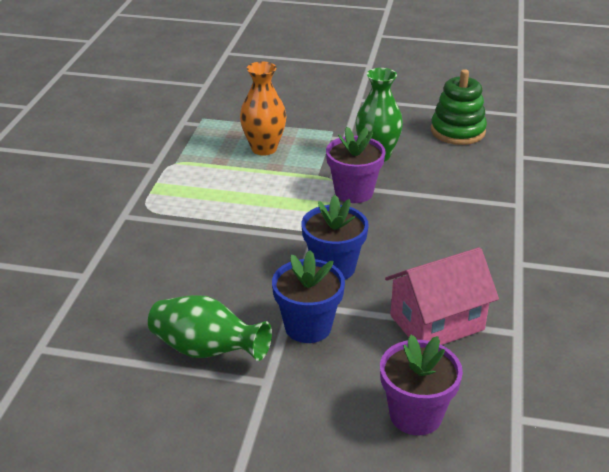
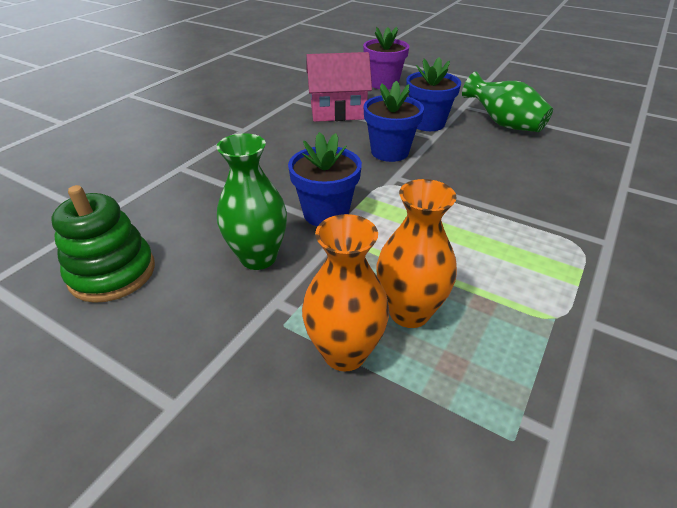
camera: 160 degrees left, 5 degrees up
purple flower pot [326,127,386,203] -> blue flower pot [288,132,362,227]
none -> orange vase [302,214,389,371]

